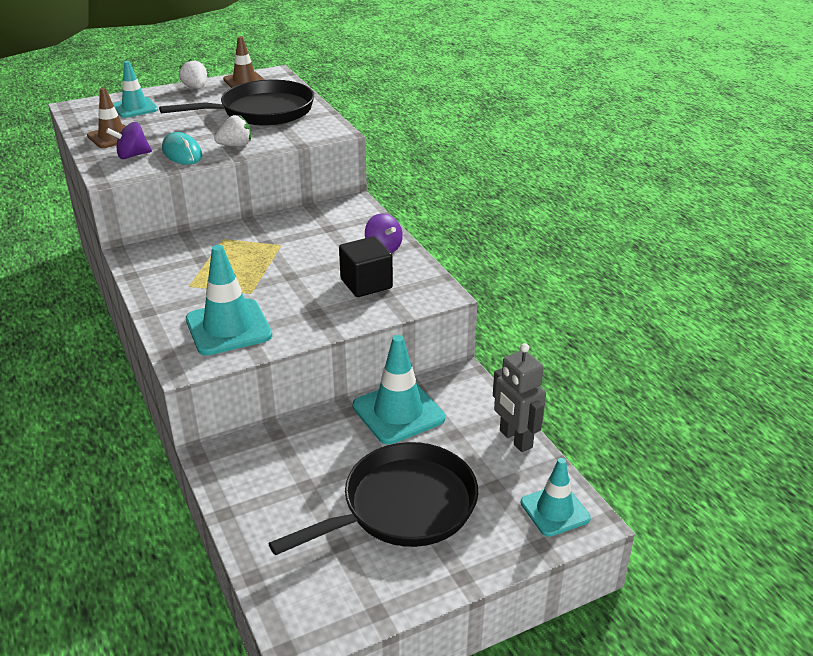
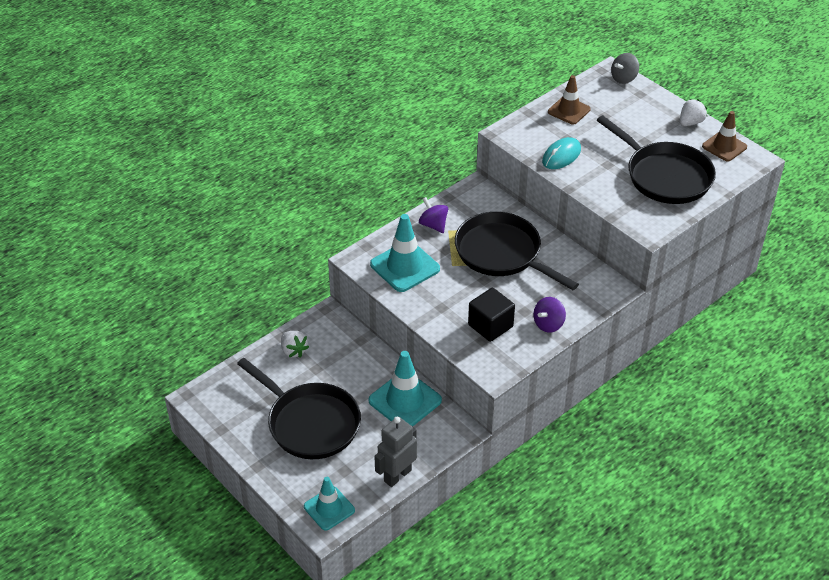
camera: 75 degrees right, 10 degrees up
purple spinning top [106,122,152,159] -> purple spinning top moved to [419,197,448,233]
turquoise traffic cone [113,61,158,118] -> none
white strawberry [214,115,251,146] -> white strawberry moved to [281,331,309,358]
none -> black pan [455,212,579,290]
none -> grey spinning top [611,53,639,84]

